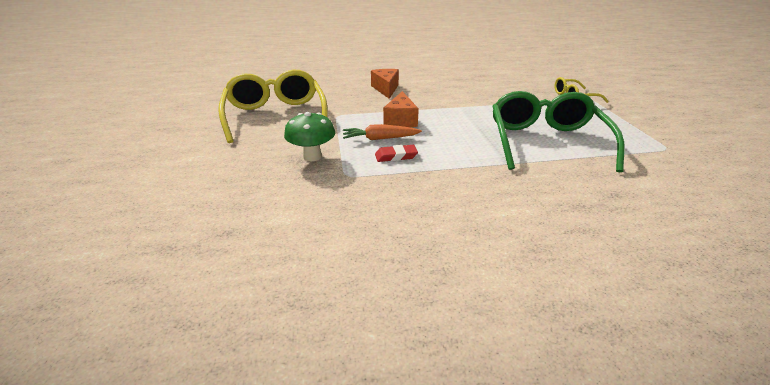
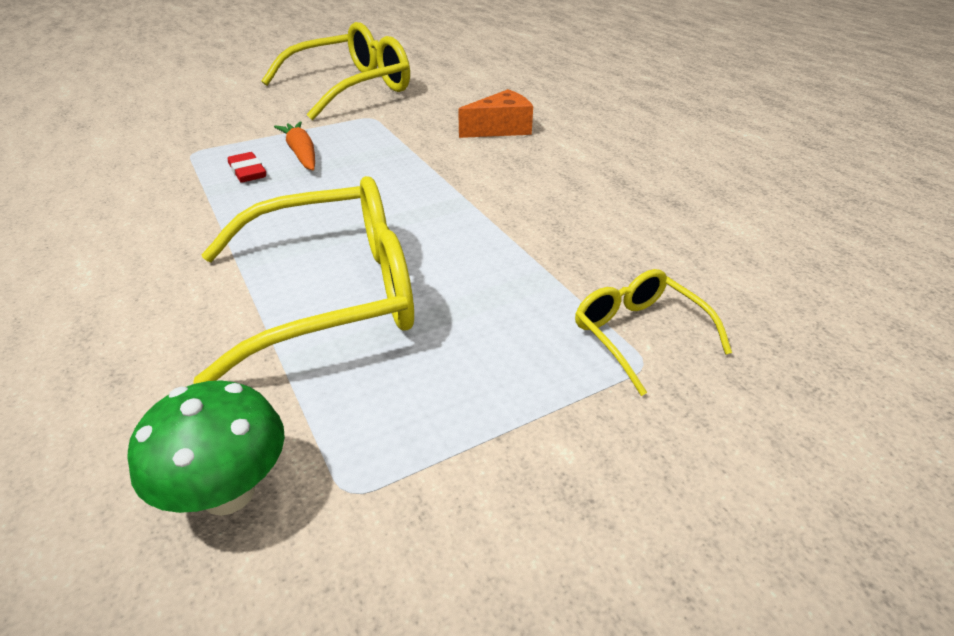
camera: 70 degrees right, 5 degrees up
green mushroom [284,112,335,161] -> green mushroom moved to [128,380,285,516]
orange cheese [383,91,419,127] -> none
green glasses [492,91,624,172] -> yellow glasses [193,176,414,384]

